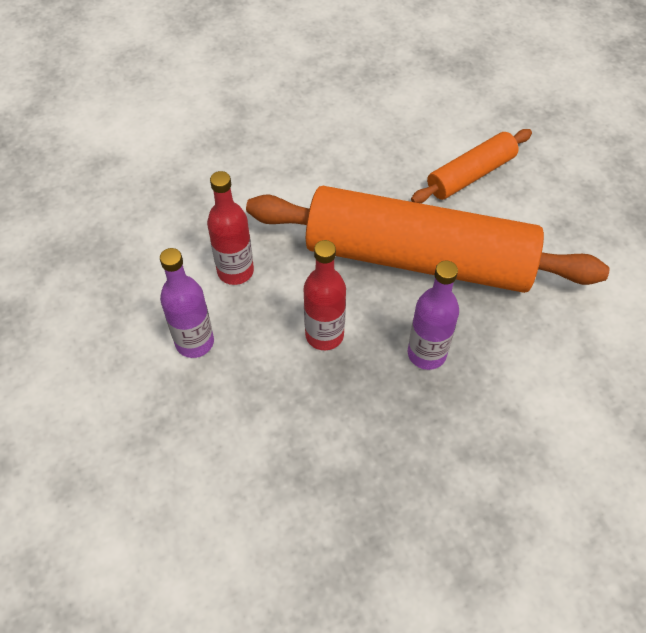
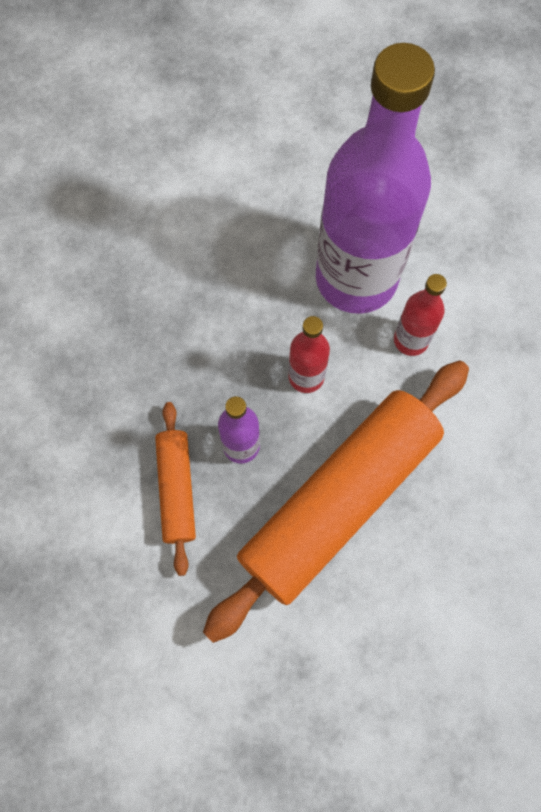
camera: 120 degrees right, 15 degrees up
purple bottle [160,248,214,358] -> purple bottle [316,43,435,314], size x2.38
orange rolling pin [411,129,532,203] -> orange rolling pin moved to [155,402,196,576]

